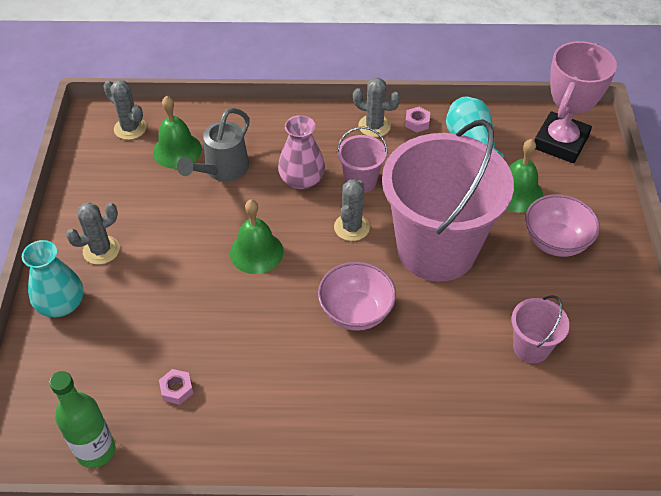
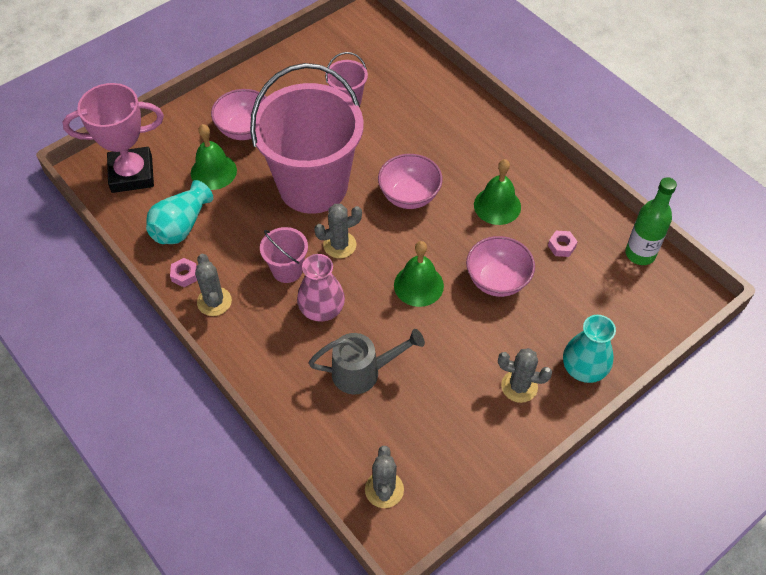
camera: 130 degrees left, 5 degrees up
green bell [153,96,202,169] -> green bell moved to [474,159,521,225]
none -> pink bowl [466,236,535,297]

